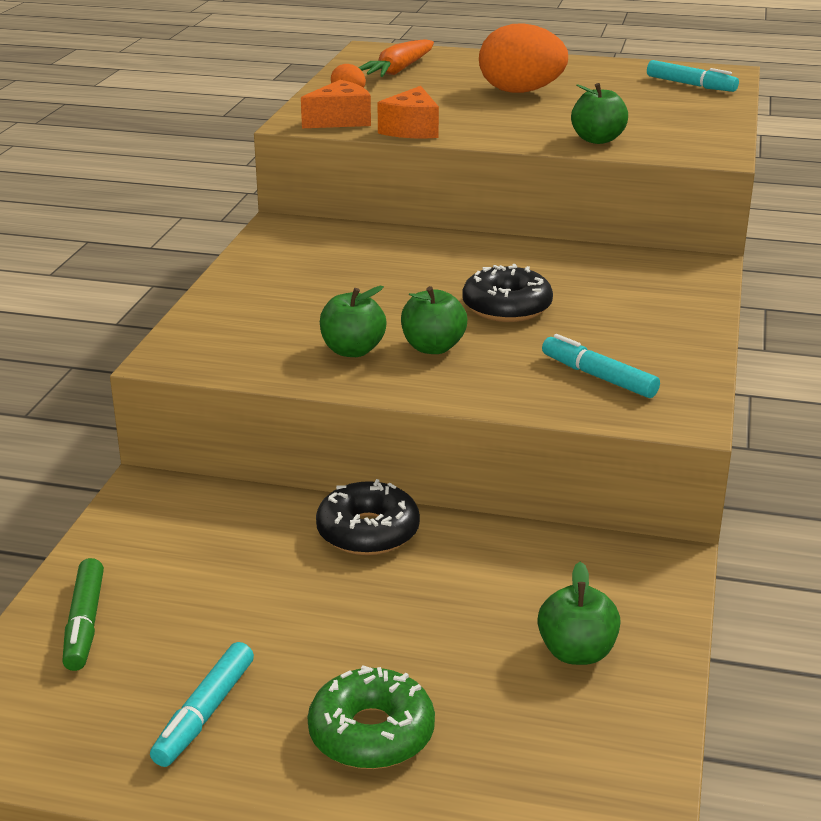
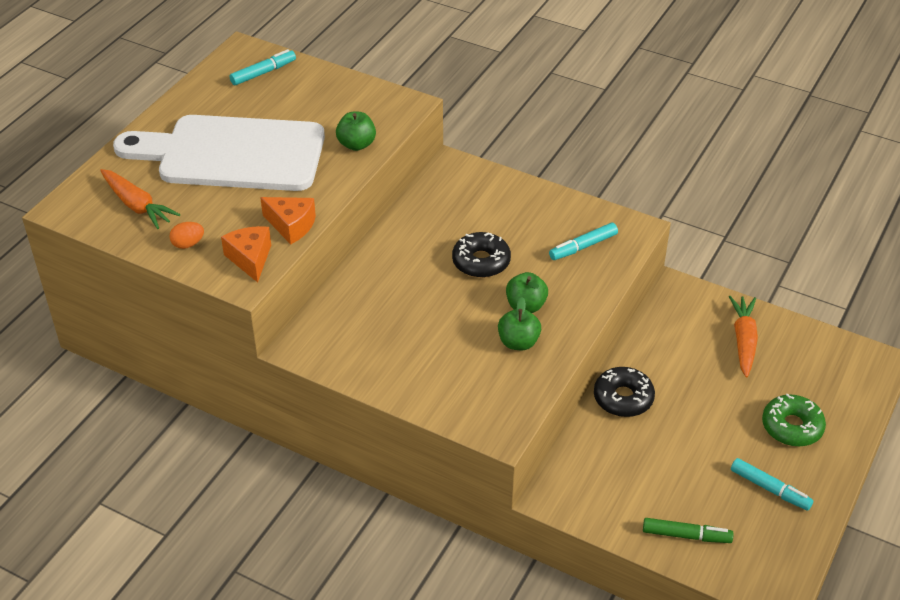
camera: 75 degrees left, 15 degrees up
orange egg [479,23,568,93] -> white cutting board [113,115,325,191]
green apple [538,562,621,665] -> orange carrot [729,296,758,377]

